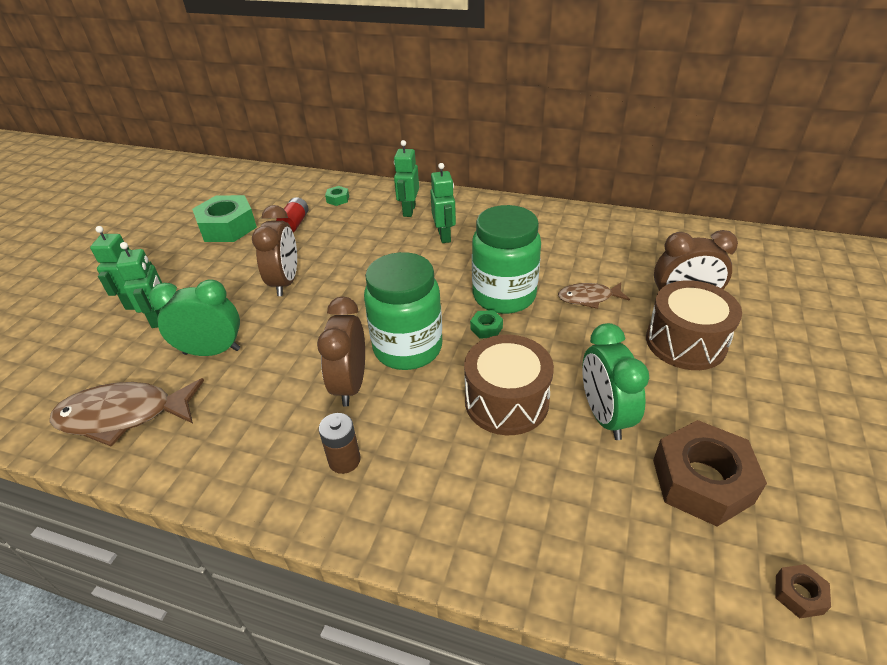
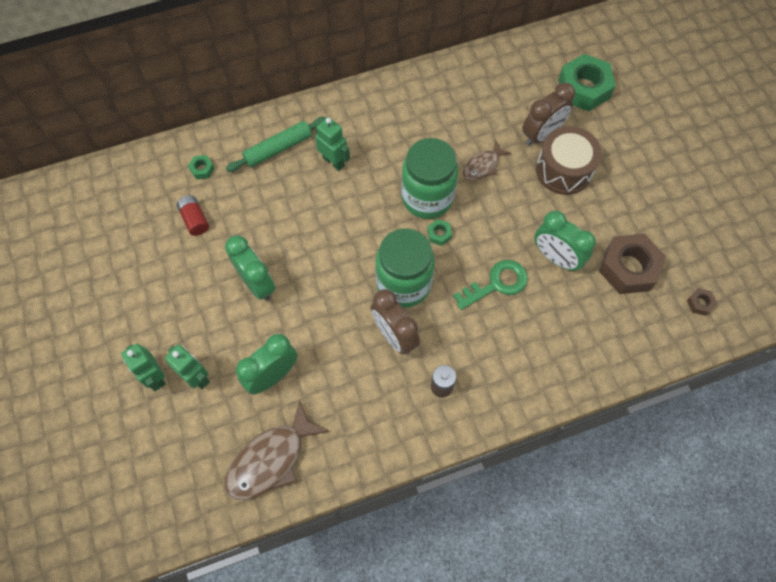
camera: 40 degrees left, 25 degrees up
green nut [192,195,257,242] -> green nut moved to [558,54,616,111]
brown clock [252,205,297,296] -> green clock [225,235,275,301]
green robot [394,140,419,217] -> green rolling pin [226,117,326,172]
brown drum [464,335,554,435] -> green key [453,260,528,310]

